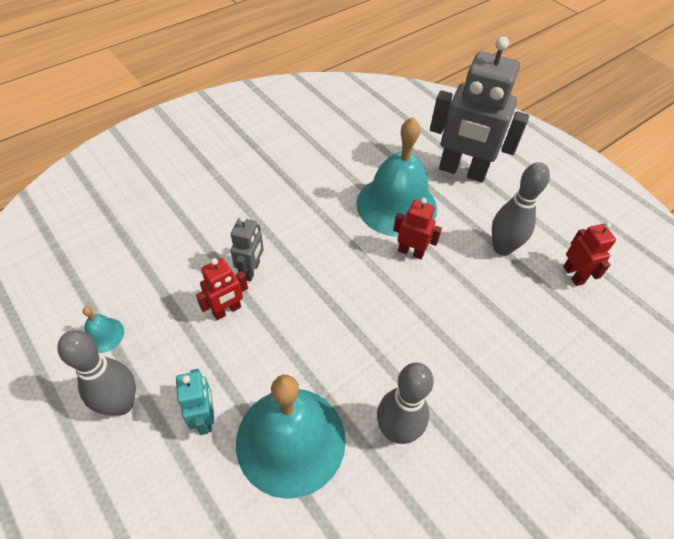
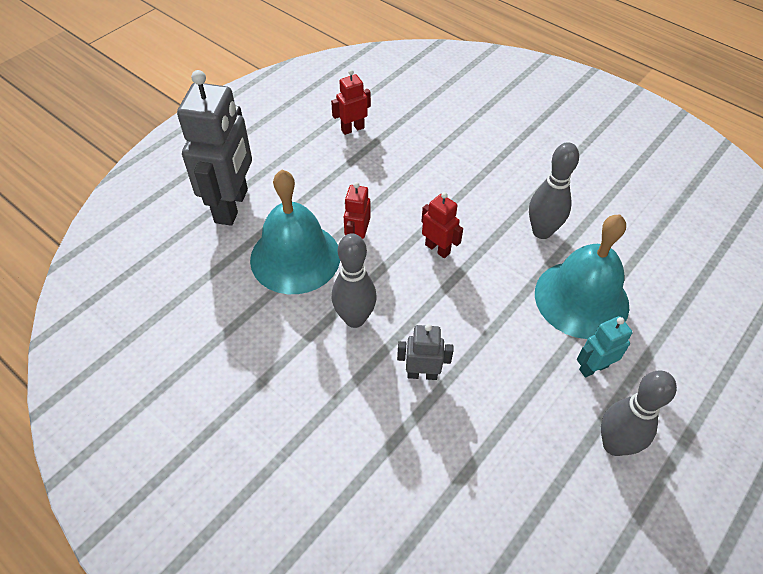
camera: 100 degrees left, 0 degrees up
turquoise bell [83,306,124,353] -> none
red robot [196,258,248,320] -> red robot moved to [421,192,463,258]
grey bowling pin [492,162,550,256] -> grey bowling pin moved to [332,233,377,328]

